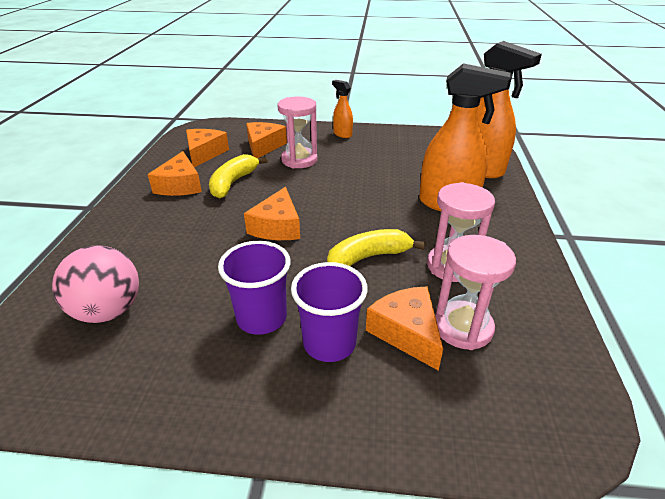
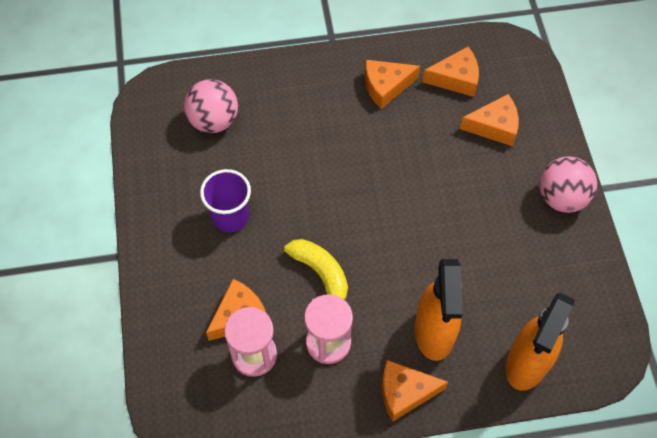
camera: 75 degrees right, 25 degrees up
yellow banana [209,154,268,199] -> none
orange cheese [244,187,300,240] -> orange cheese moved to [382,360,448,422]
pink hourglass [277,97,317,168] -> none
purple cup [291,262,368,362] -> none
orange spray bottle [332,80,353,138] -> pink ball [539,157,597,213]

